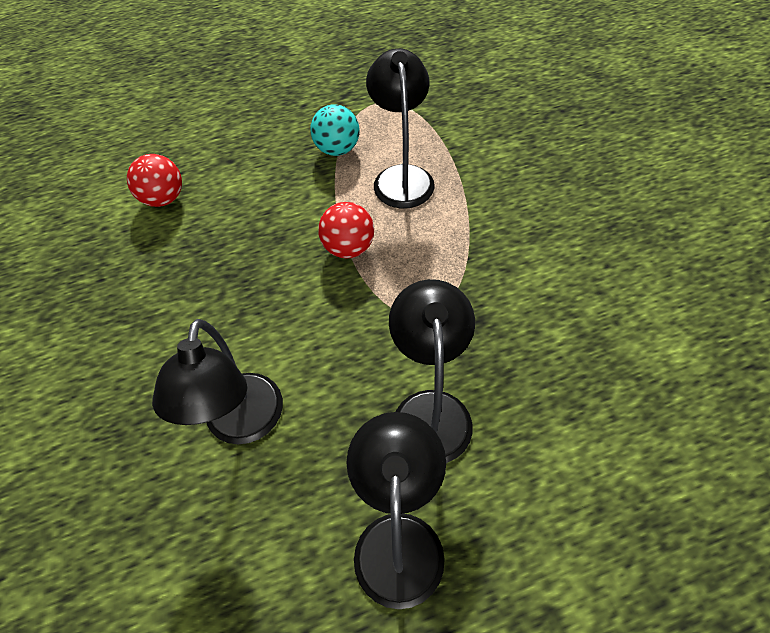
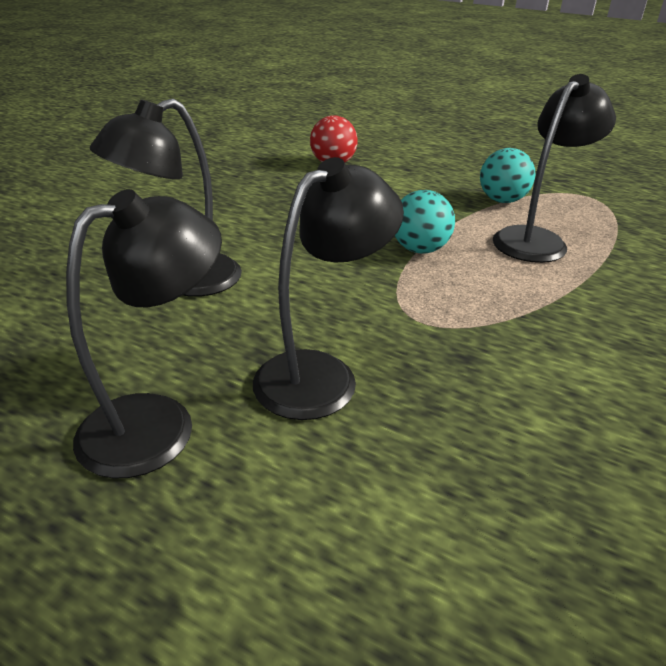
camera: 45 degrees right, 20 degrees down
red ball [318,202,374,258] -> turquoise ball [395,190,455,254]

